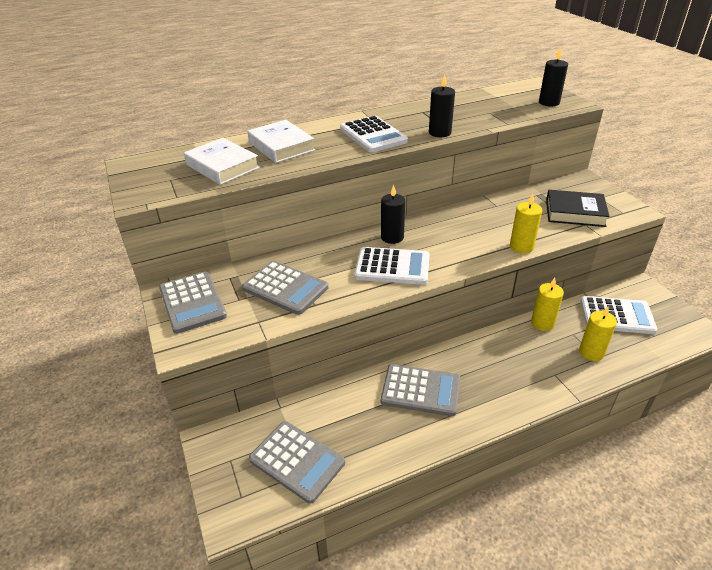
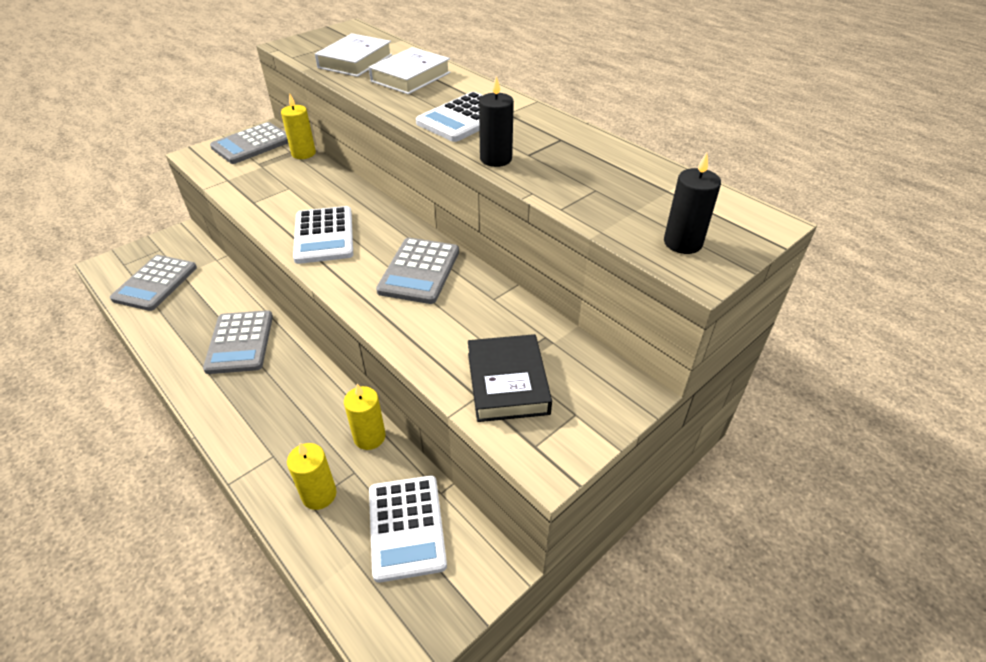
camera: 70 degrees right, 5 degrees up
grey calculator [242,261,328,315] -> grey calculator moved to [376,238,459,304]
black candle [381,185,405,244] -> none
yellow candle [510,193,542,254] -> yellow candle moved to [281,93,316,159]

